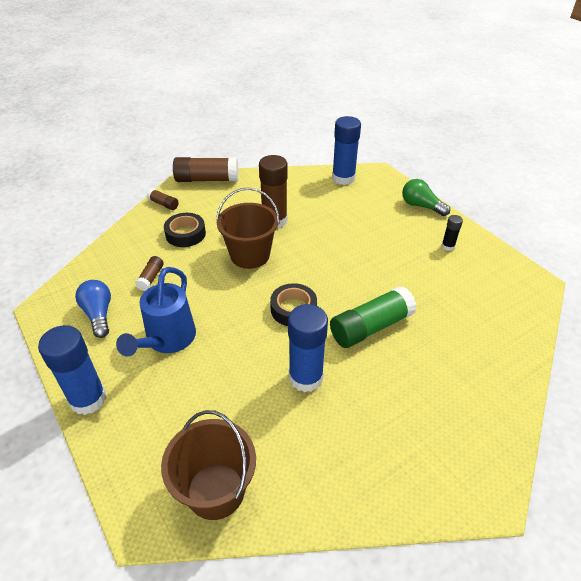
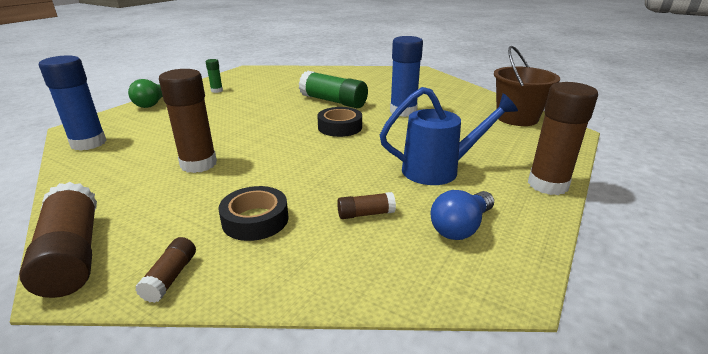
camera: 115 degrees left, 15 degrees down
blue glue stick [38,325,106,415] -> brown glue stick [528,82,598,195]
brown bucket [216,187,280,269] -> none
black glue stick [441,215,463,251] -> green glue stick [206,59,223,93]

